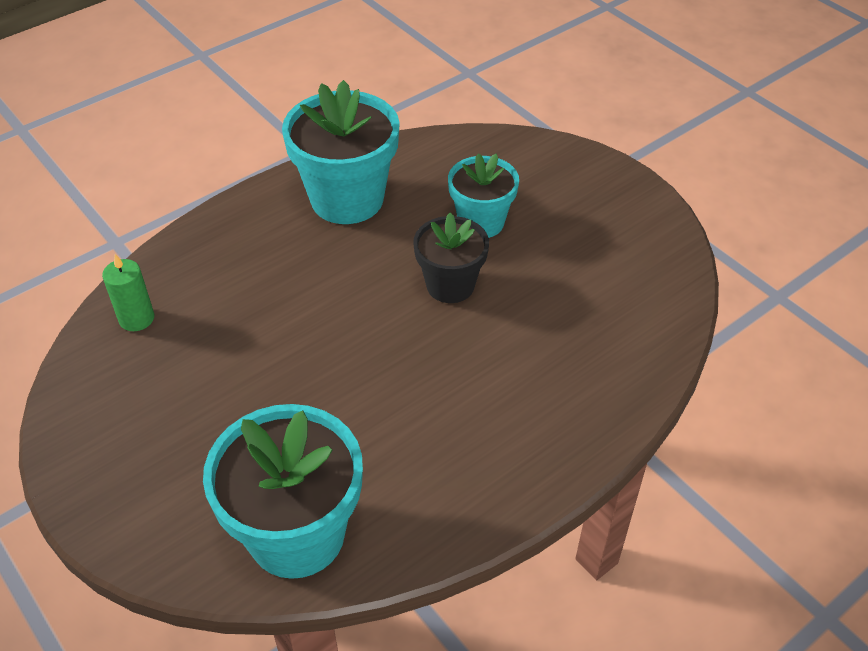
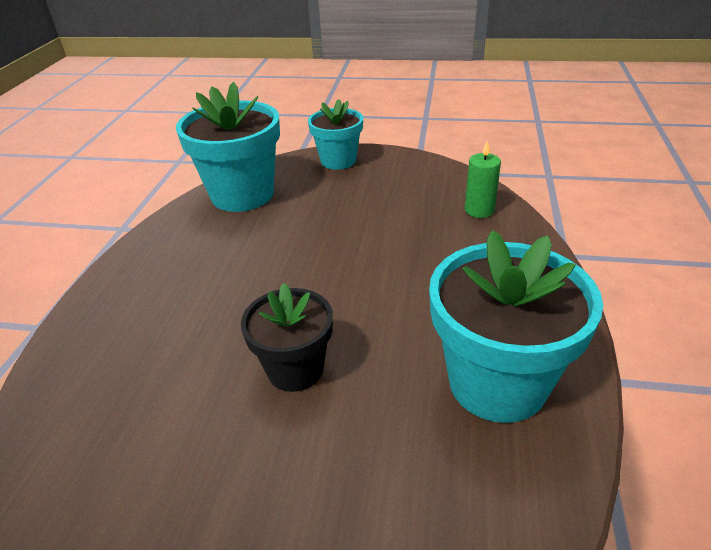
camera: 140 degrees right, 10 degrees down
turquoise flower pot [448,153,519,238] -> turquoise flower pot moved to [308,99,363,170]

